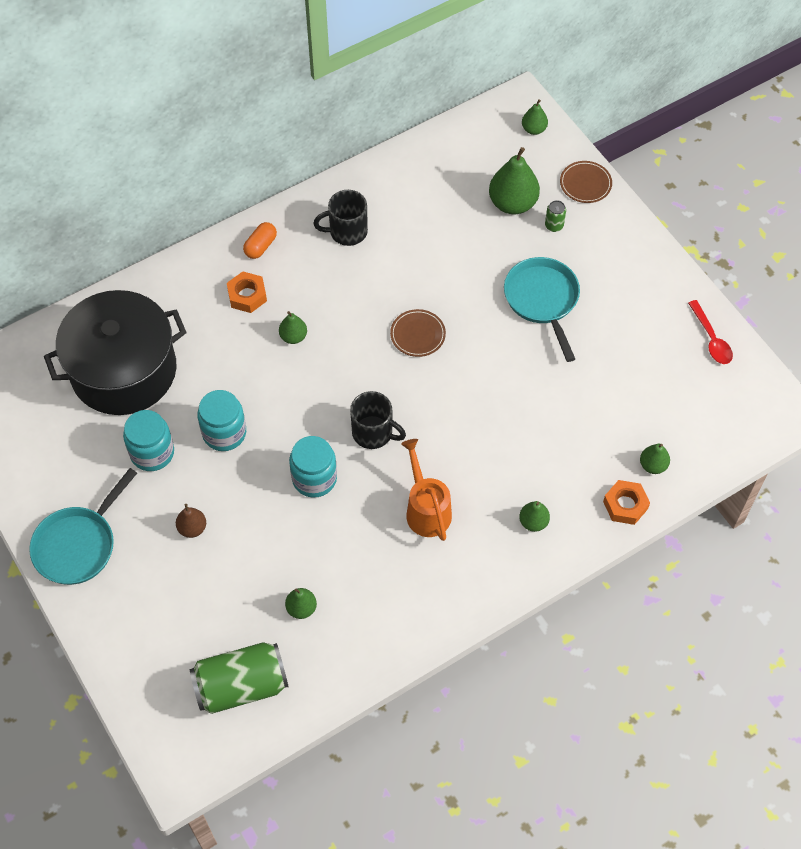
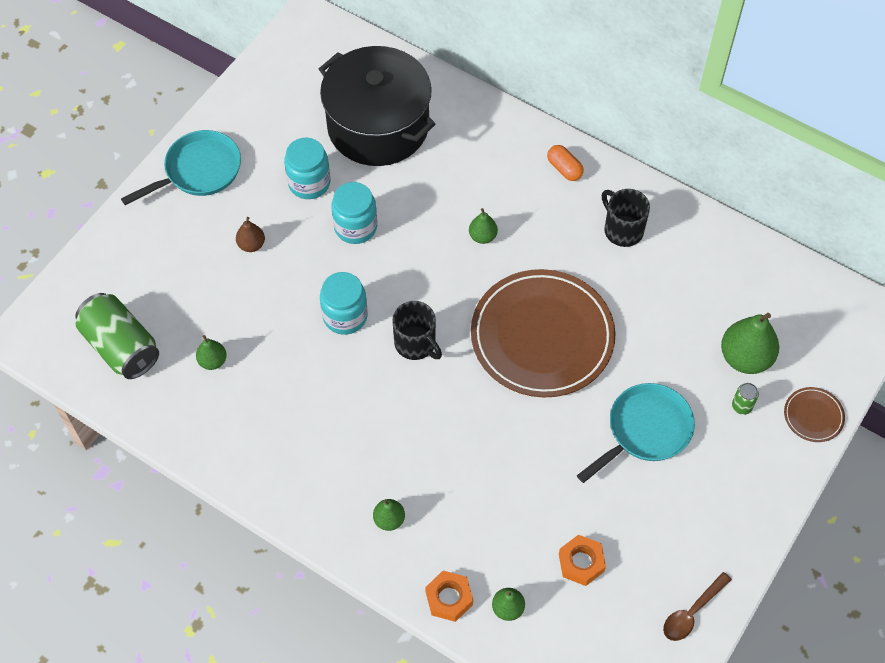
camera: 65 degrees right, 0 degrees up
turquoise pan [29,468,137,585] -> turquoise pan turned 135 degrees clockwise [121,130,241,205]
orange nut [227,271,267,313] -> orange nut moved to [559,535,606,586]
orange capsule [243,222,277,259] -> orange capsule turned 45 degrees clockwise [547,145,584,181]
black mug [350,391,406,449] -> black mug turned 45 degrees counterclockwise [392,301,442,360]
brown plate [390,309,446,357] -> brown plate [471,269,616,398], size x2.46
orange watering can [401,439,452,541] -> none
green pear [522,99,548,135] -> none
red spoon [688,300,733,364] -> brown spoon [663,572,732,641]

